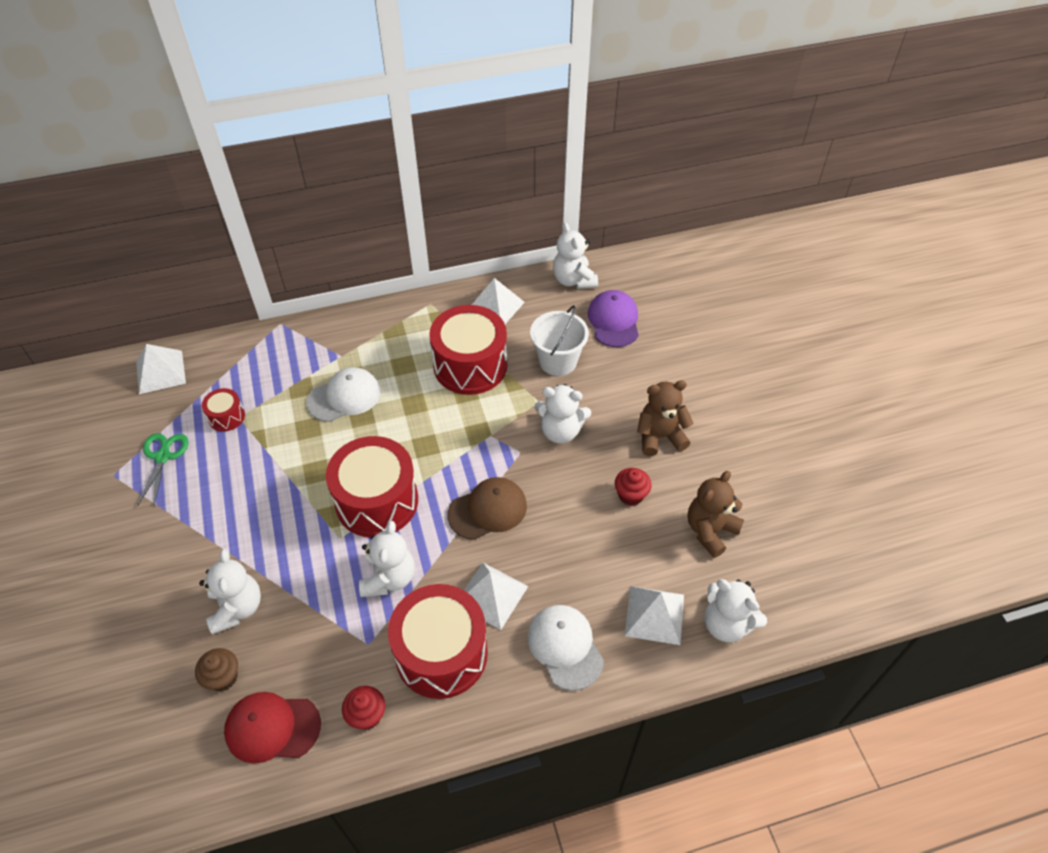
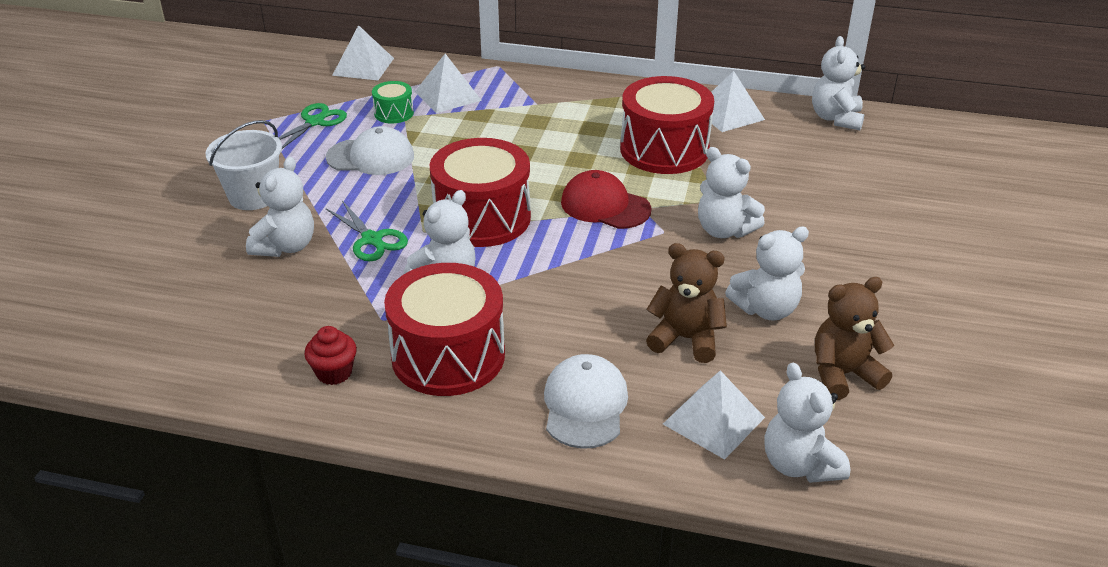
camera: 30 degrees right, 15 degrees down
brown cupcake [195,648,238,691] -> none
red drum [202,388,245,432] -> green drum [372,81,414,124]
red cap [224,692,321,764] -> red cap moved to [561,170,652,229]
white cap [306,367,380,422] -> white cap moved to [326,126,414,175]
brown cap [447,477,527,540] -> none
white pyramid [464,563,528,630] -> white pyramid moved to [415,54,482,113]
white bucket [530,305,589,376] -> white bucket moved to [206,120,282,210]
purple cap [588,290,639,347] -> none
red cupcake [615,468,652,506] -> white teddy bear [725,226,809,321]
brown teddy bear [637,380,694,456] -> brown teddy bear moved to [646,243,727,363]
none -> green scissors [326,201,408,261]

